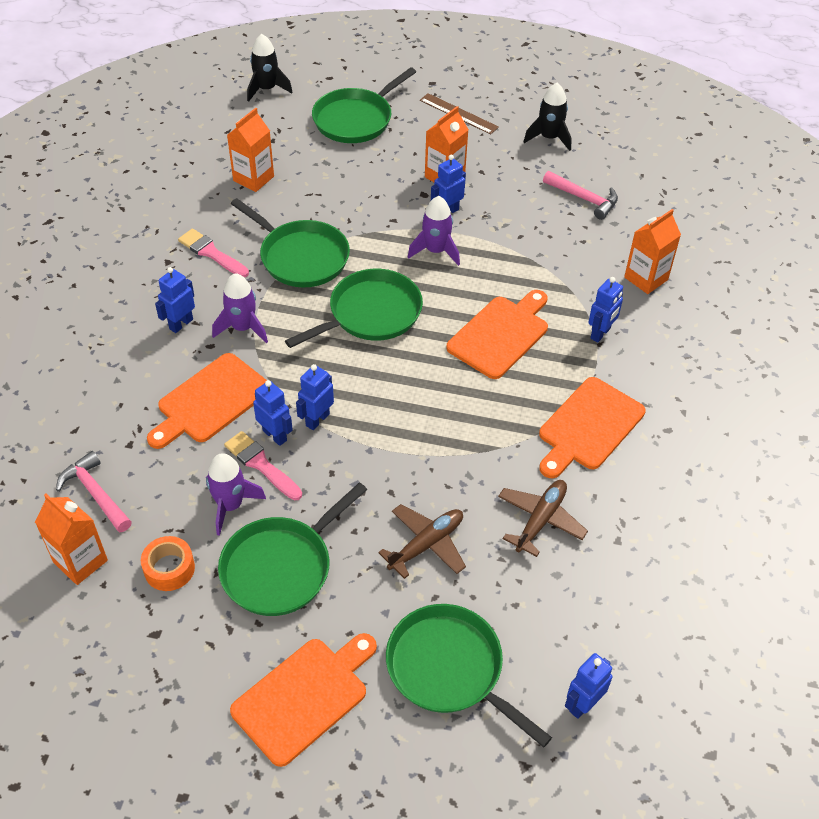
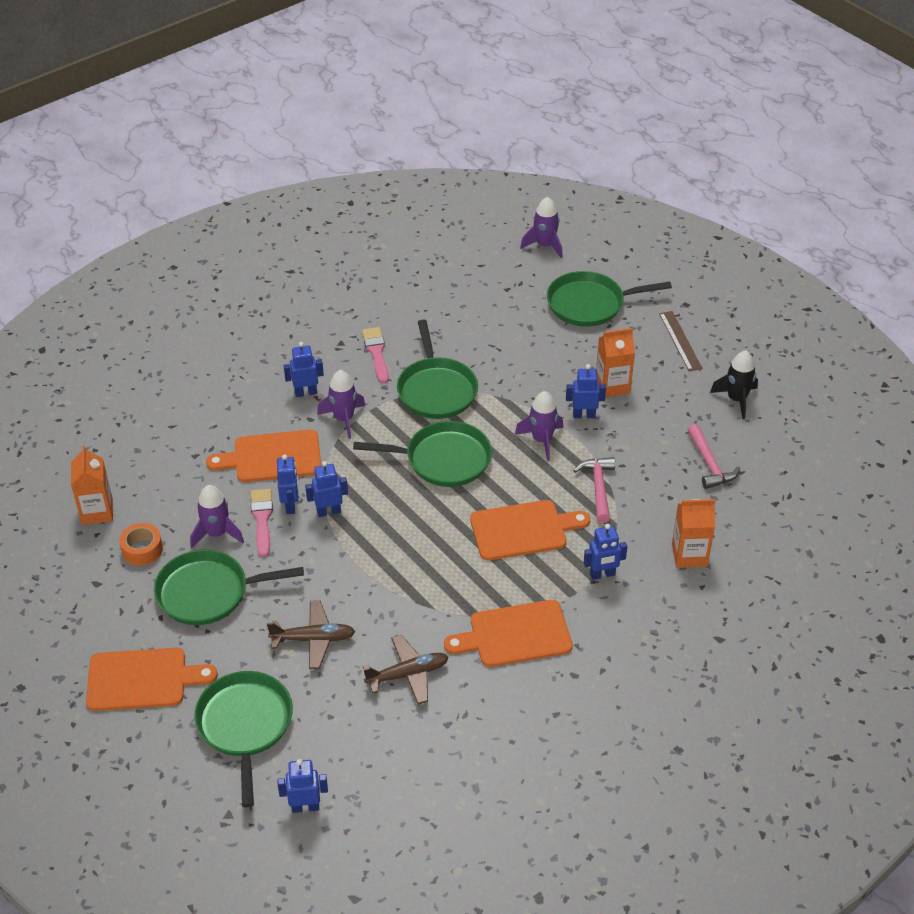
camera: 40 degrees right, 5 degrees down
pink hammer [56,451,132,532] -> pink hammer moved to [573,457,615,523]
orange carton [227,108,274,192] -> none
black rocket [247,34,293,102] -> purple rocket [520,197,563,258]

